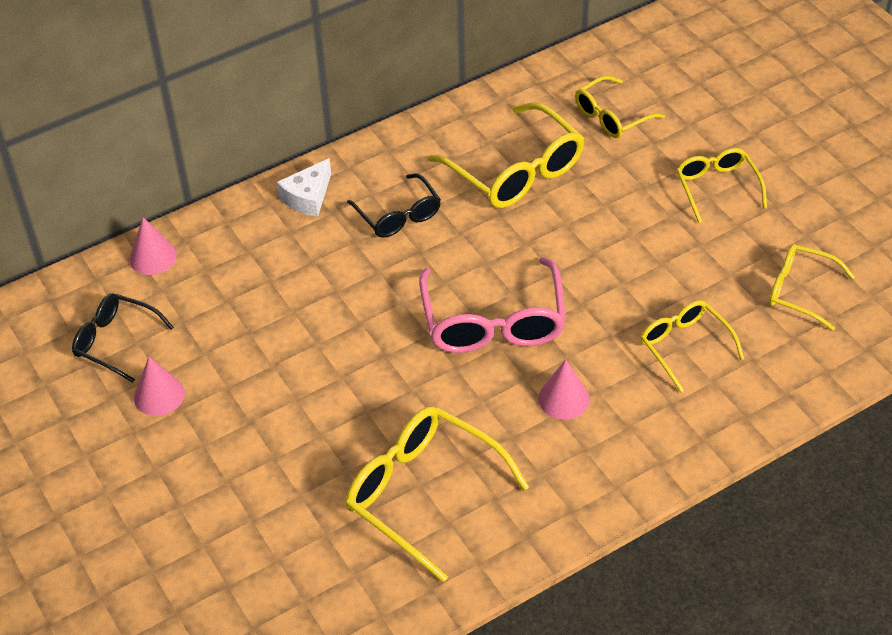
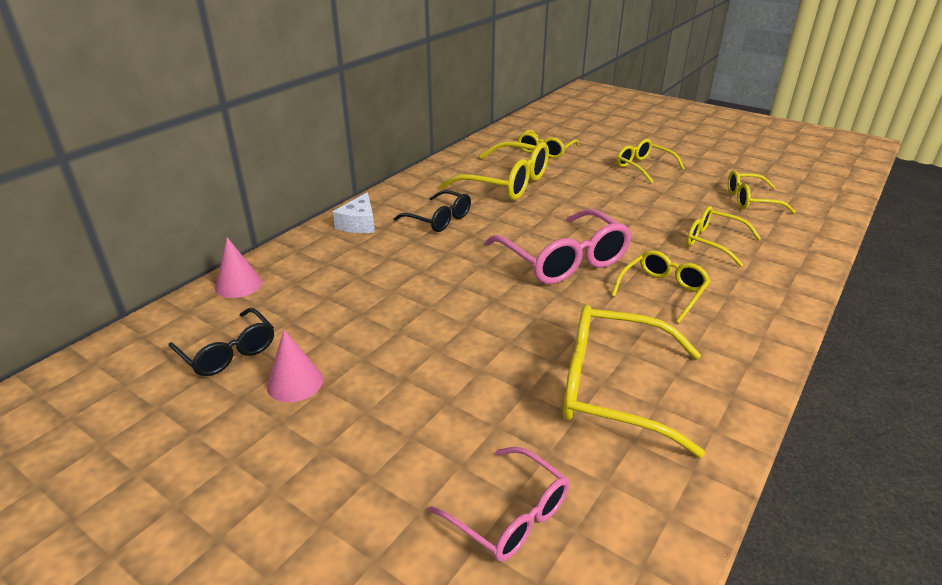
camera: 25 degrees left, 15 degrees down
black glasses [72,293,174,383] -> black glasses turned 135 degrees counterclockwise [168,308,274,376]
pink cone [538,360,590,420] -> yellow glasses [611,250,710,323]
none -> pink glasses [429,447,569,562]

